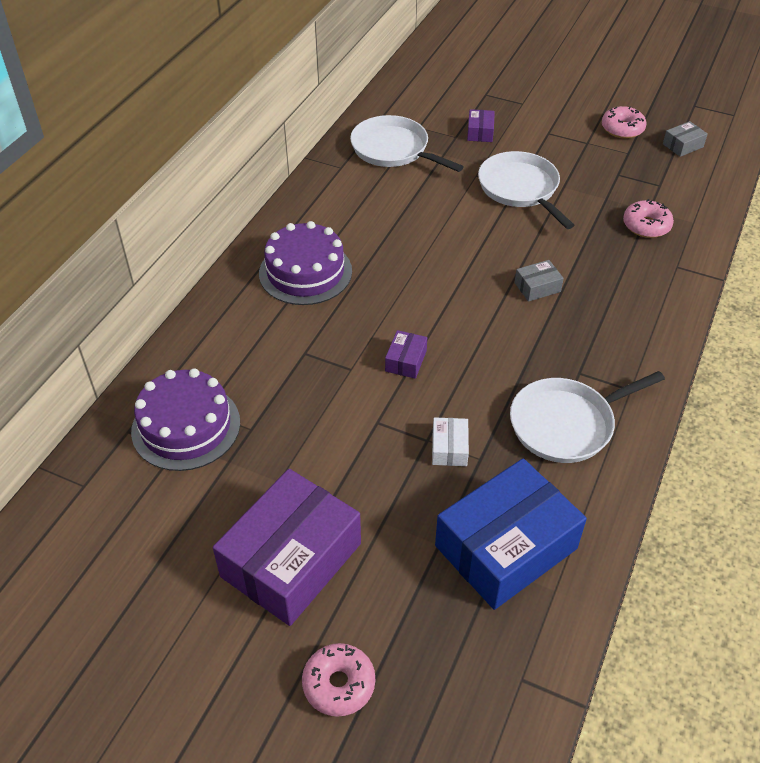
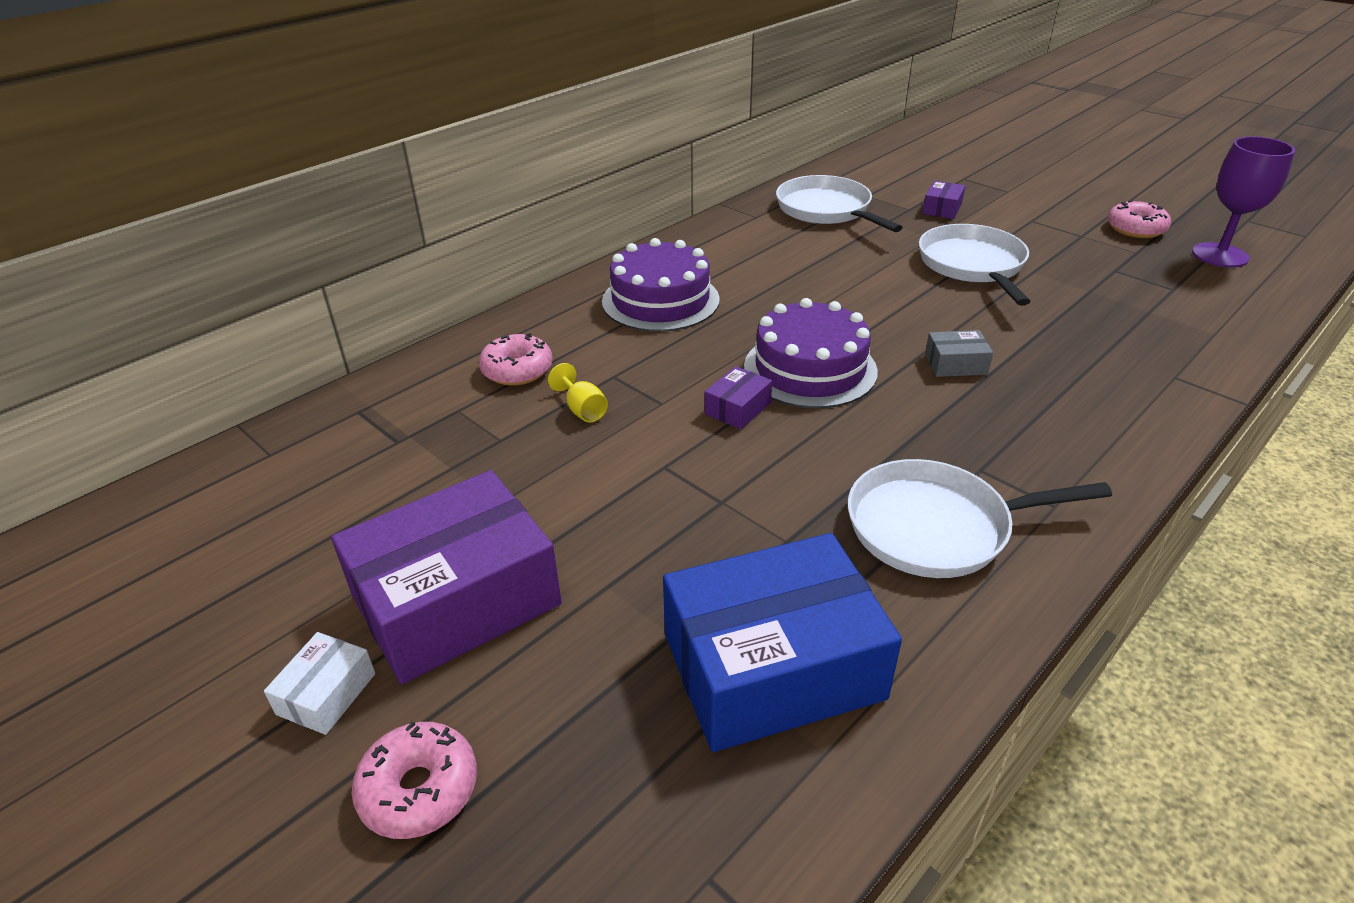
camera: 20 degrees right, 10 degrees down
purple cake [131,368,240,471] -> purple cake moved to [744,298,878,408]
white box [432,417,469,466] -> white box moved to [264,632,375,735]
pink donut [623,199,674,238] -> pink donut moved to [479,333,553,386]
grey box [663,121,708,157] -> purple goblet [1192,136,1295,268]
none -> yellow goblet [548,363,608,422]

